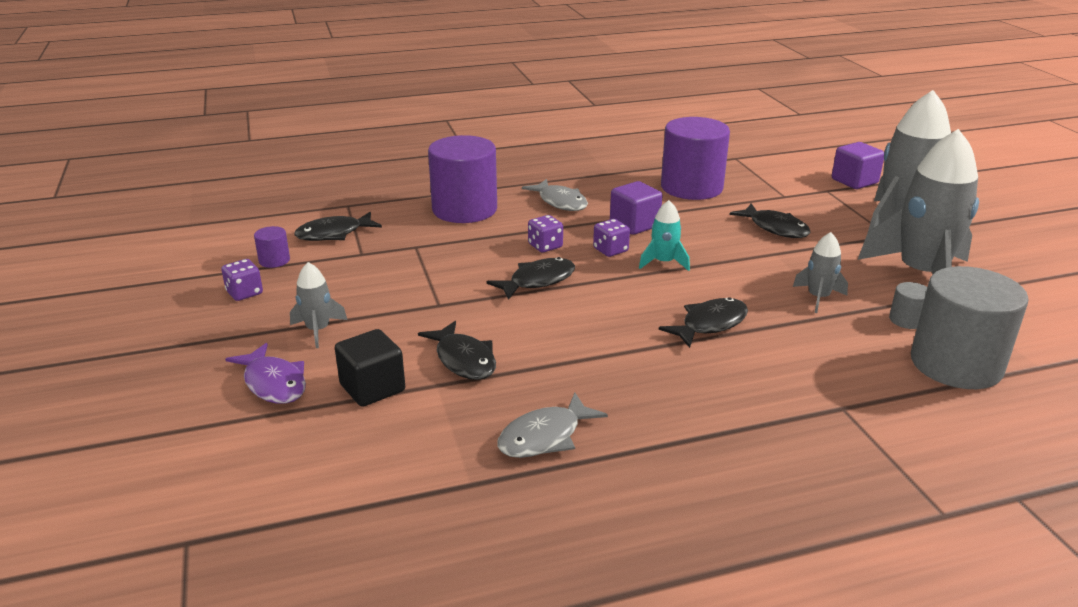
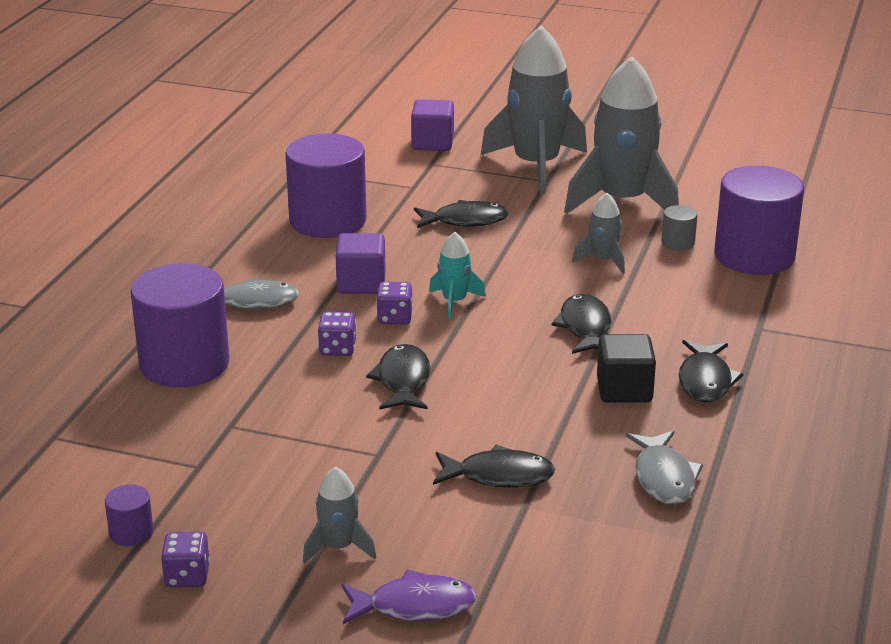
camera: 55 degrees left, 0 degrees up
black fish [294,212,382,241] -> black fish moved to [679,340,743,402]
black cube [335,329,405,407] -> black cube moved to [597,334,656,403]
grey cylinder [911,266,1029,389] -> purple cylinder [714,166,804,275]

